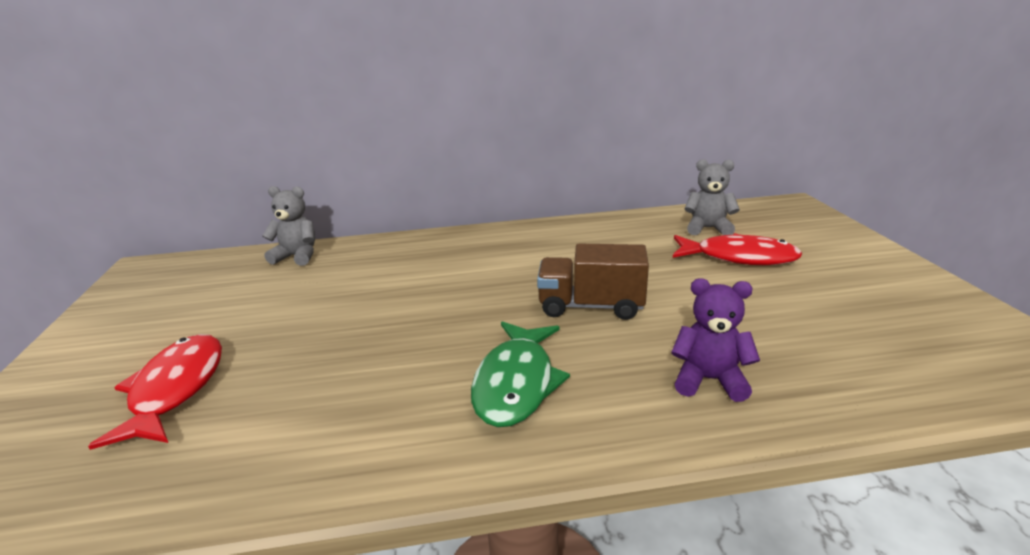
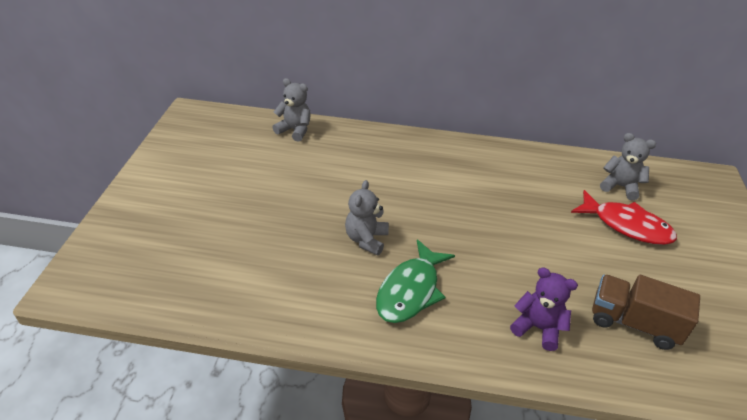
camera: 15 degrees right, 15 degrees up
red fish [88,334,222,450] -> none
brown truck [537,244,649,320] -> brown truck moved to [592,275,700,350]
none -> grey teddy bear [345,180,389,256]

